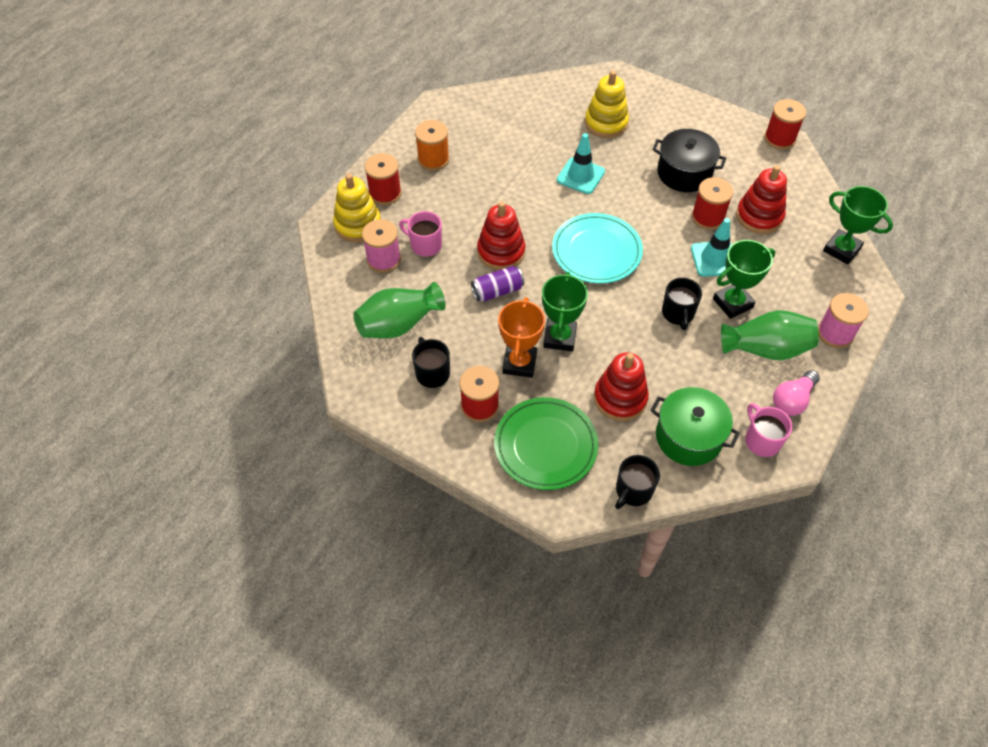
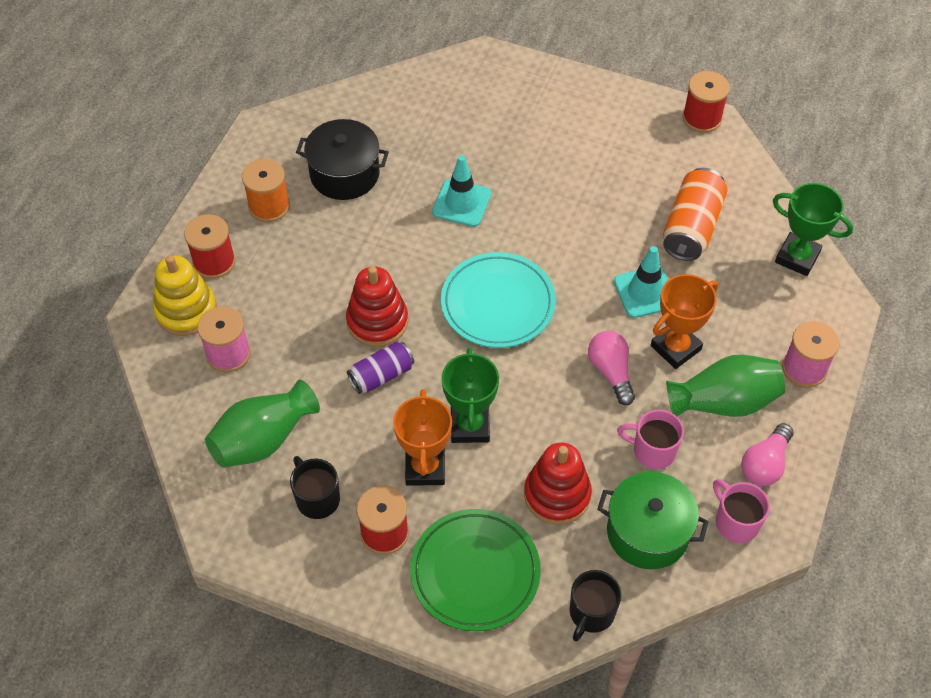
camera: 10 degrees left, 0 degrees up
pink mug [399,211,442,257] -> pink mug moved to [617,410,684,469]
yellow stacking toy [585,71,629,138] -> none
black pot [652,129,726,192] -> black pot moved to [296,119,389,200]
black mug [662,278,702,330] -> pink light bulb [588,331,635,405]
red spool [692,177,734,230] -> none
green trophy [713,240,775,319] -> orange trophy [651,274,718,369]
red stacking toy [736,165,787,234] -> orange can [663,168,728,261]

